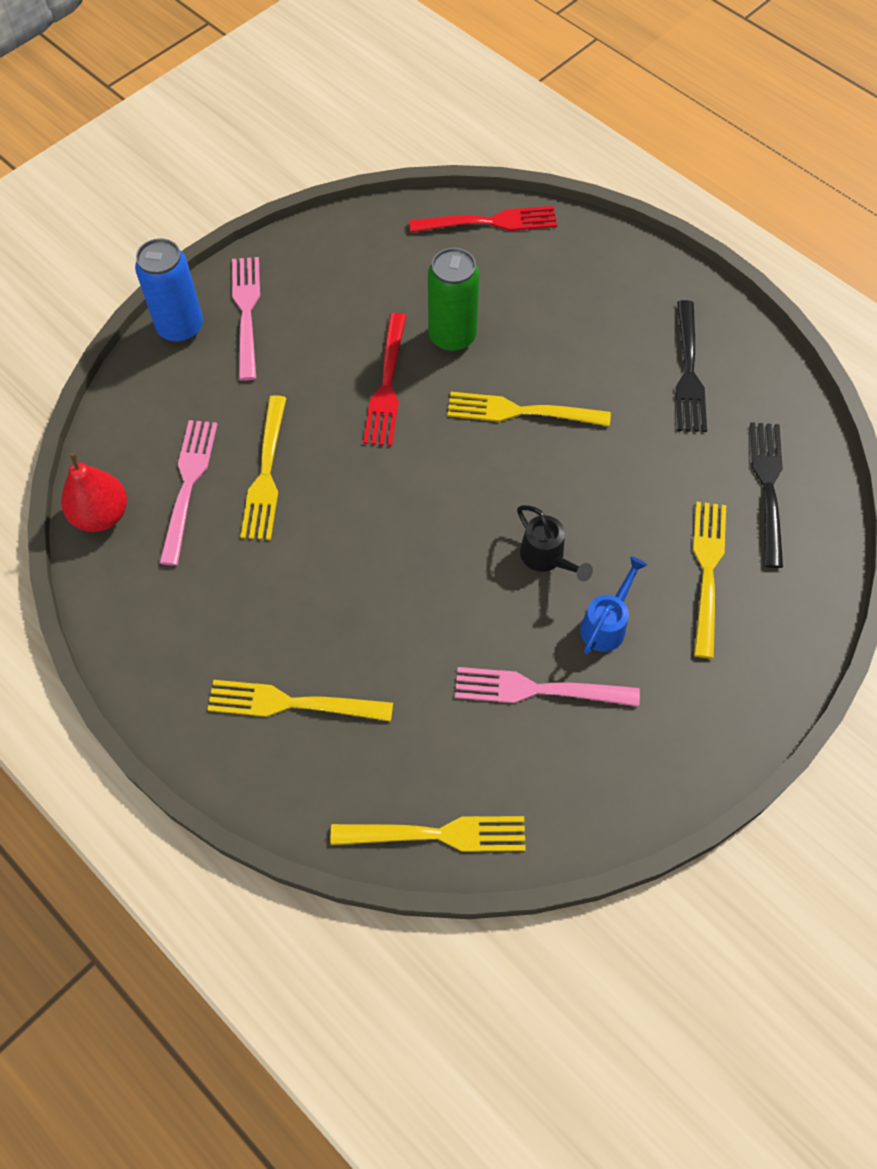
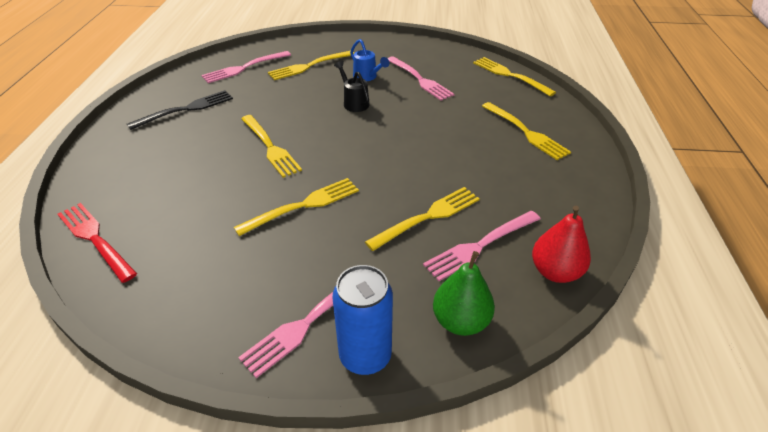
camera: 130 degrees left, 20 degrees down
red fork [363,313,406,446] -> yellow fork [234,178,359,236]
green can [428,248,480,352] -> none
black watering can [517,505,593,581] -> black watering can turned 45 degrees counterclockwise [334,61,369,112]
blue watering can [580,556,647,654] -> blue watering can turned 120 degrees counterclockwise [350,39,389,81]
black fork [750,422,783,568] -> pink fork [202,51,291,83]
none -> green pear [433,251,495,336]

